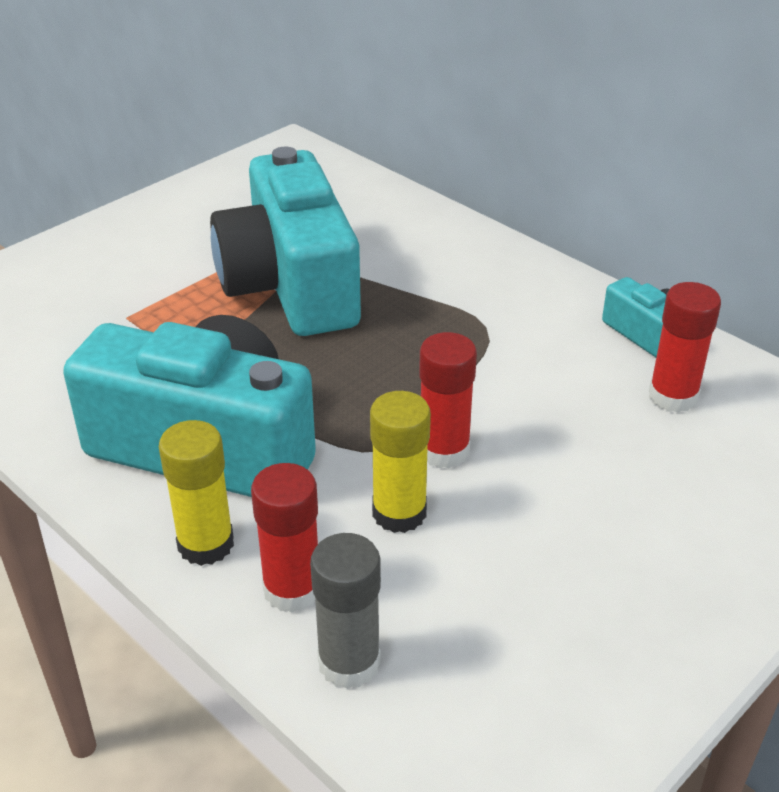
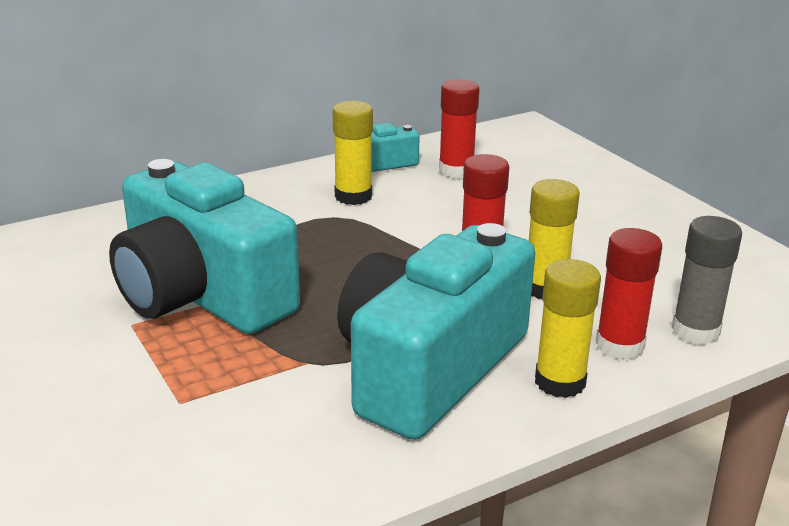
camera: 75 degrees left, 10 degrees down
turquoise camera [210,147,361,336] -> turquoise camera turned 45 degrees clockwise [109,159,300,334]
none -> yellow glue stick [333,101,373,205]

